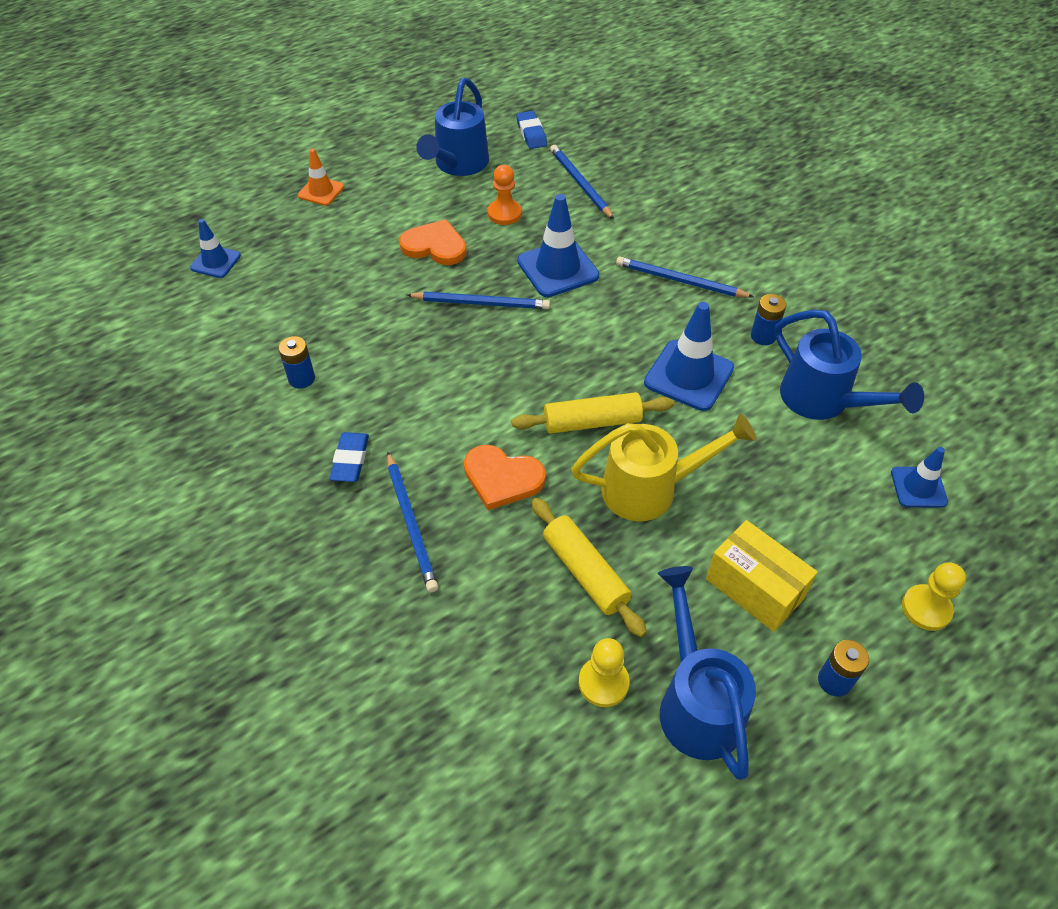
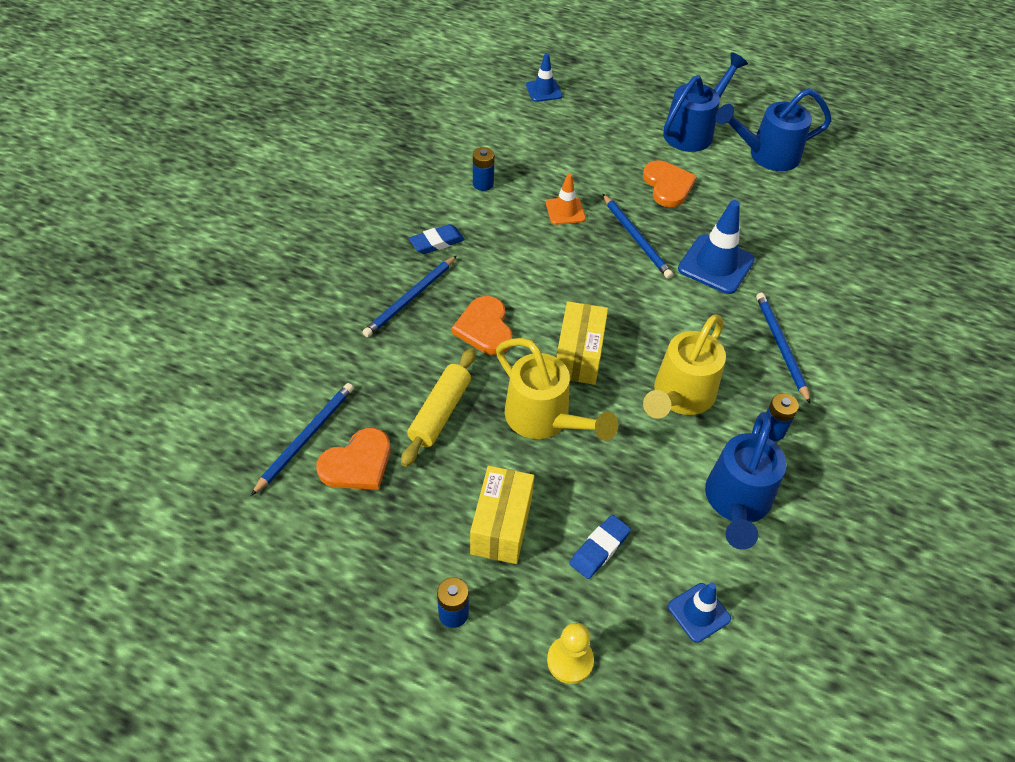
camera: 55 degrees right, 0 degrees up
orange traffic cone [298,148,344,206] -> orange traffic cone moved to [546,173,586,225]
orange pawn [488,165,522,225] -> none
yellow rolling pin [512,392,674,434] -> yellow box [556,301,608,385]
blue eraser [516,111,547,149] -> blue eraser moved to [570,515,631,579]
blue pencil [550,145,614,220] -> blue pencil moved to [251,383,354,496]
yellow pawn [579,638,630,707] -> orange heart [316,428,390,490]
blue traffic cone [644,302,734,411] -> yellow watering can [643,314,726,419]
blue watering can [658,566,756,780] -> blue watering can moved to [663,52,748,152]

